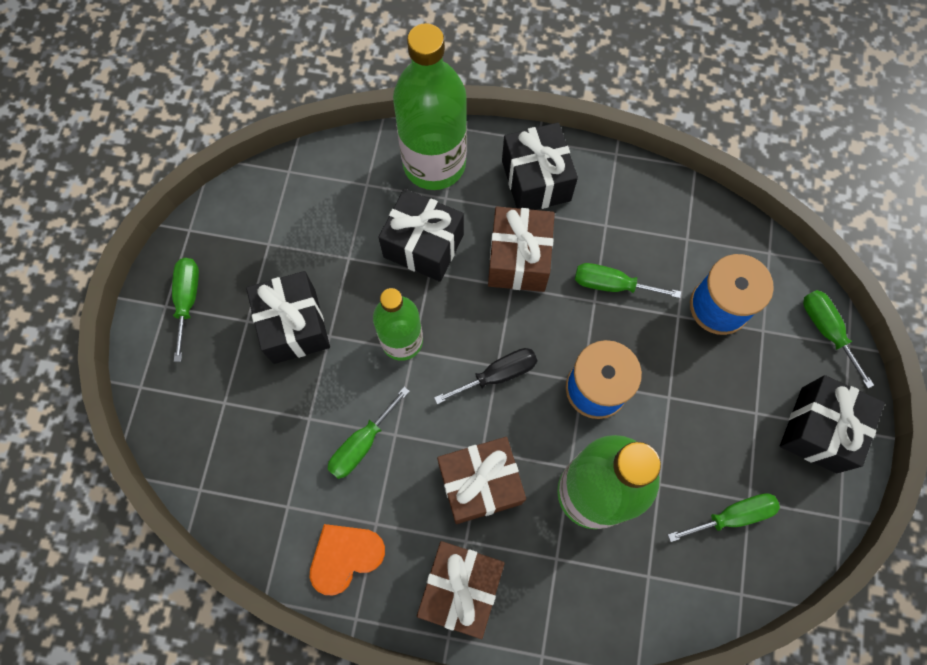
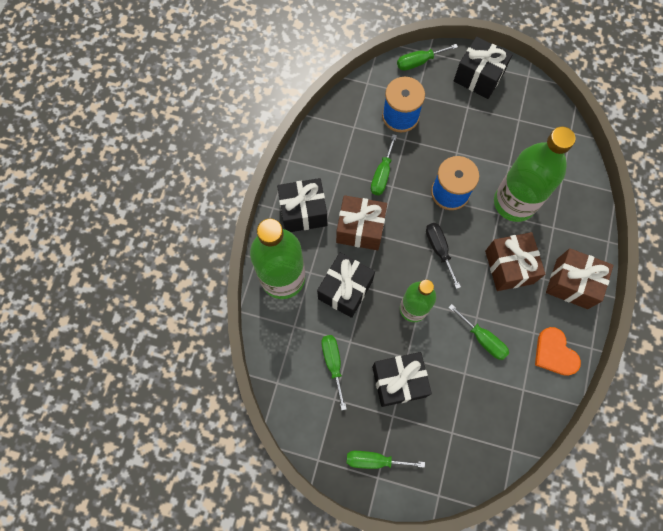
camera: 85 degrees left, 0 degrees up
green screwdriver [668,493,780,542] -> green screwdriver moved to [321,335,347,410]

